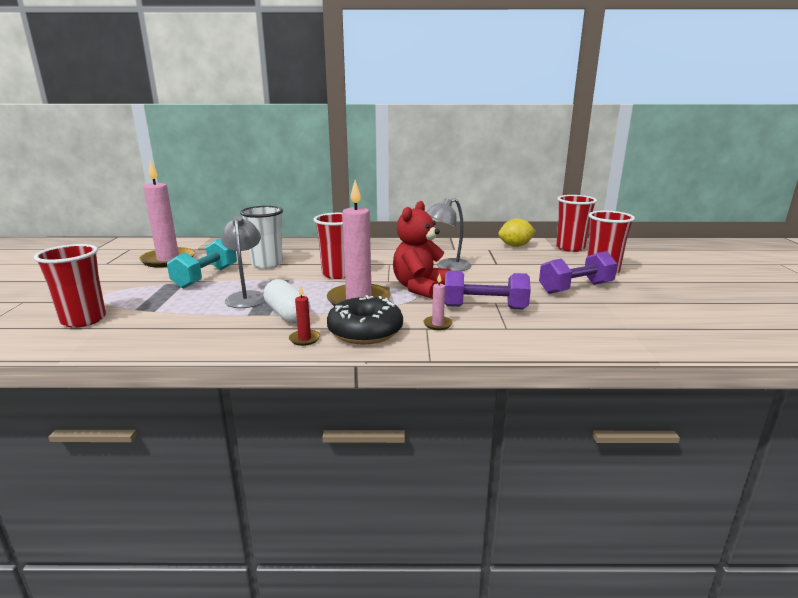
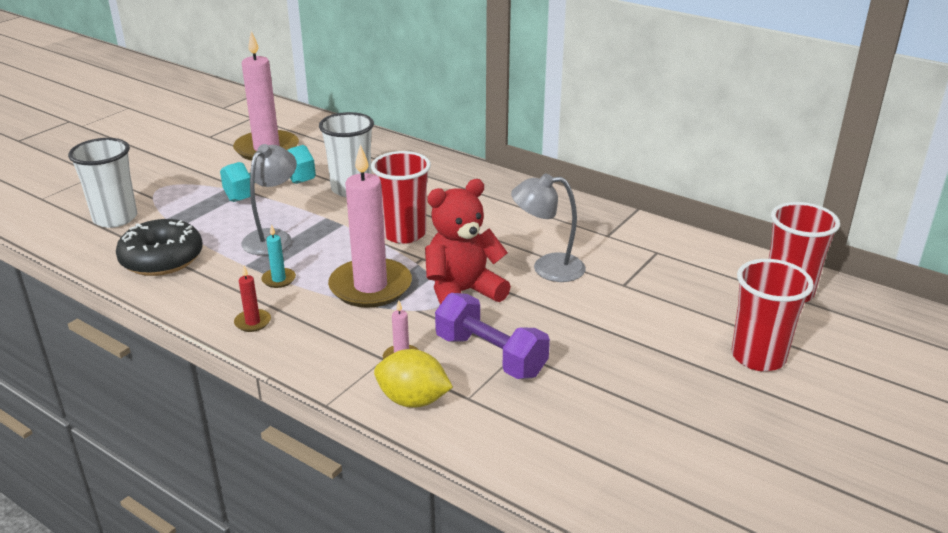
camera: 35 degrees right, 10 degrees up
red cup [34,244,106,328] -> white cup [68,138,137,228]
white capsule [263,279,310,323] -> turquoise candle [261,225,296,288]
black donut [327,295,403,345] -> black donut moved to [116,219,203,276]
yellow lemon [498,219,535,247] -> yellow lemon moved to [374,349,453,408]
purple dumbbell [539,251,617,294] -> none

